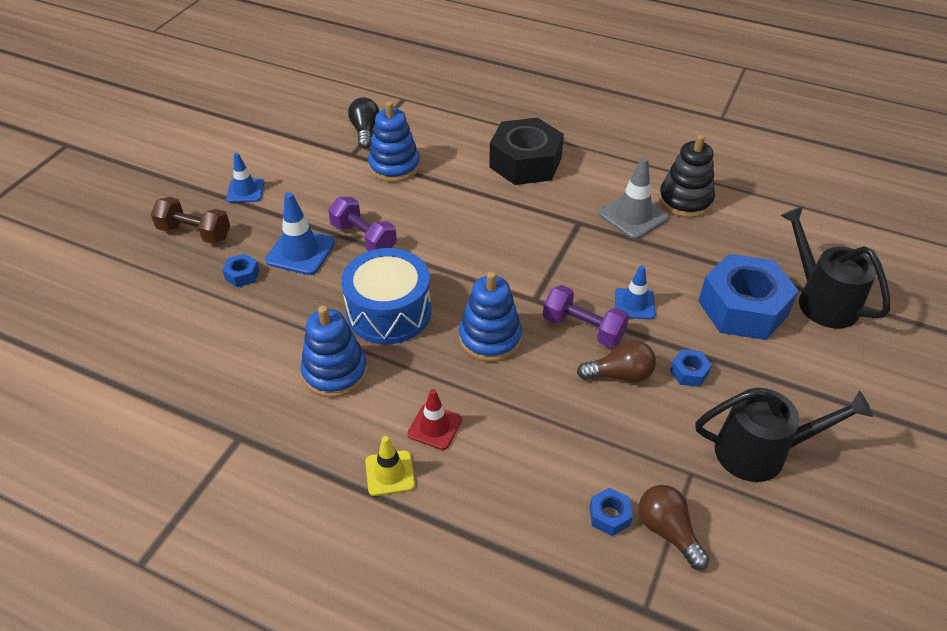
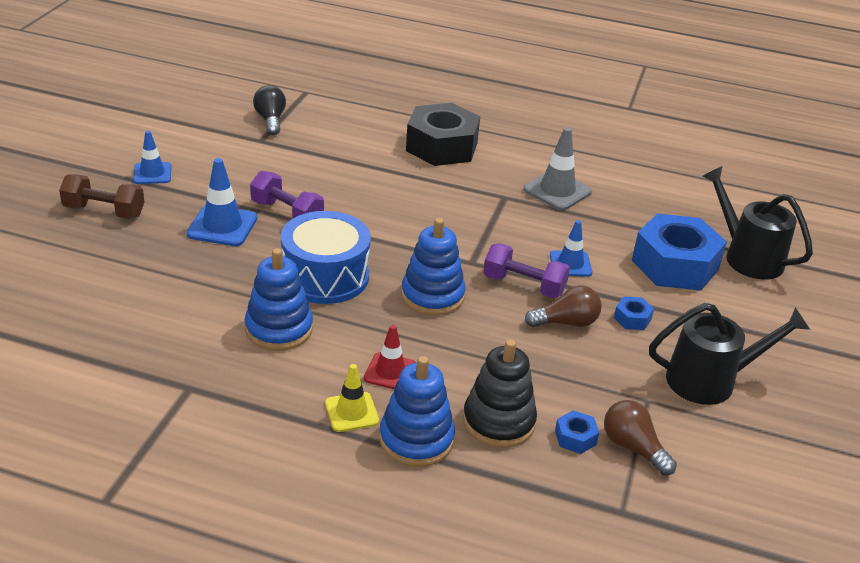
camera: 10 degrees left, 10 degrees down
blue nut [222,254,260,287] -> none
blue stacking toy [368,101,420,182] -> blue stacking toy moved to [379,356,455,467]
black stacking toy [659,134,715,218] -> black stacking toy moved to [463,339,537,448]

